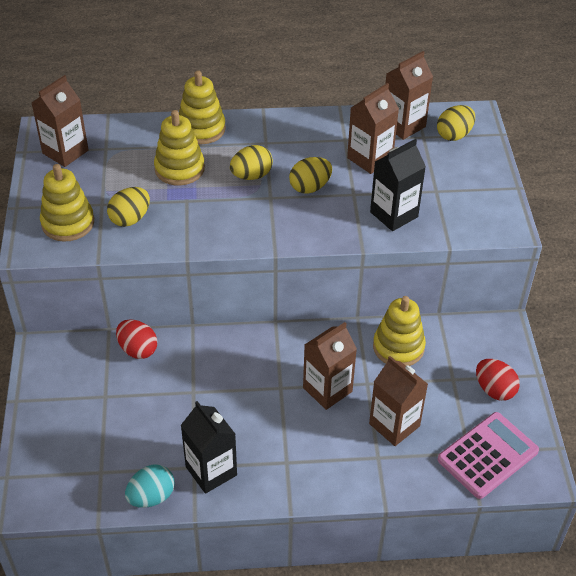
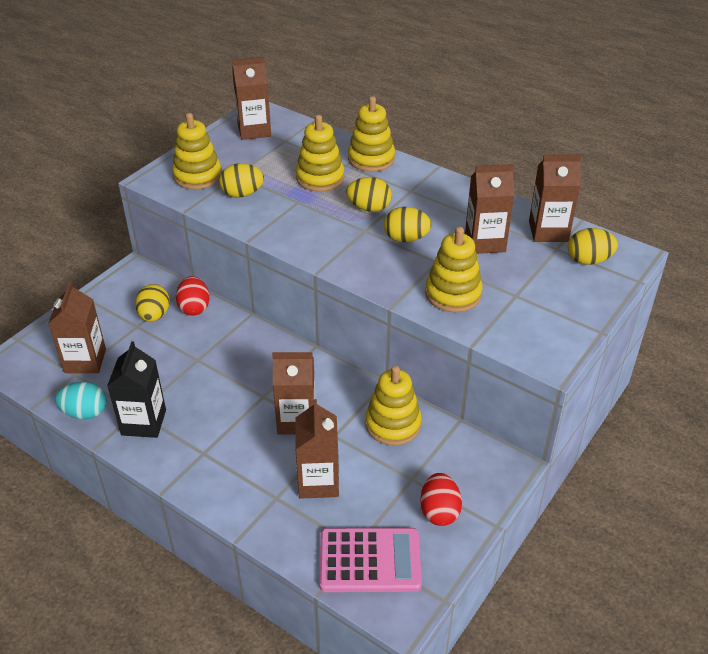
camera: 40 degrees right, 5 degrees down
black carton [370,139,426,231] -> yellow stacking toy [425,227,483,312]
none -> brown carton [48,282,106,373]
none -> yellow egg [135,284,170,322]

